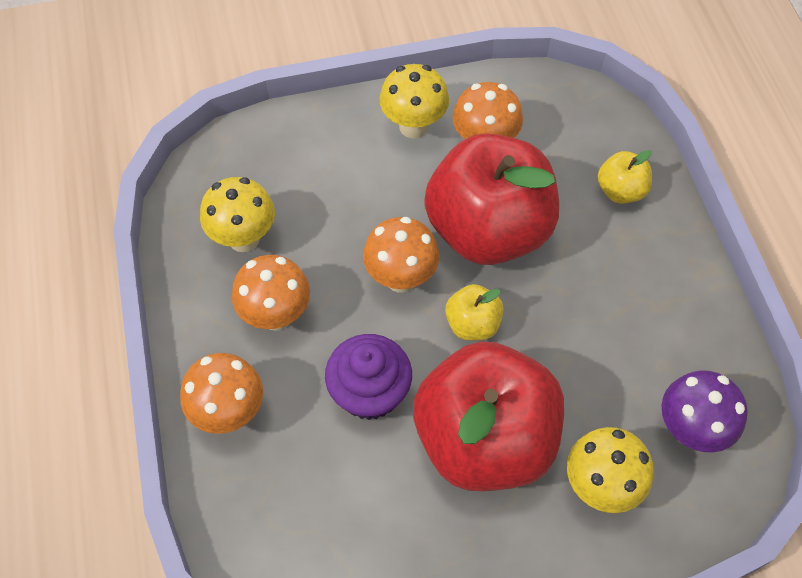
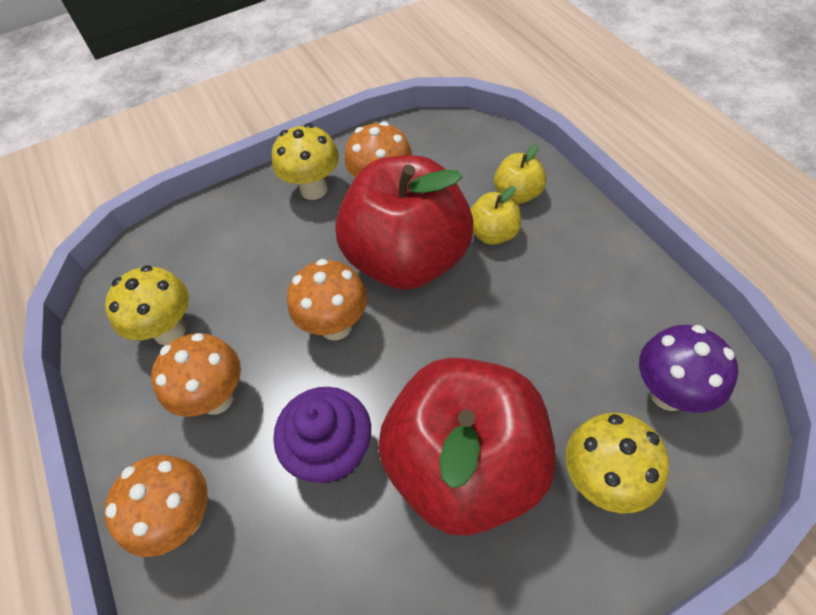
camera: 10 degrees left, 5 degrees down
yellow apple [445,284,504,341] -> yellow apple moved to [470,186,521,245]

